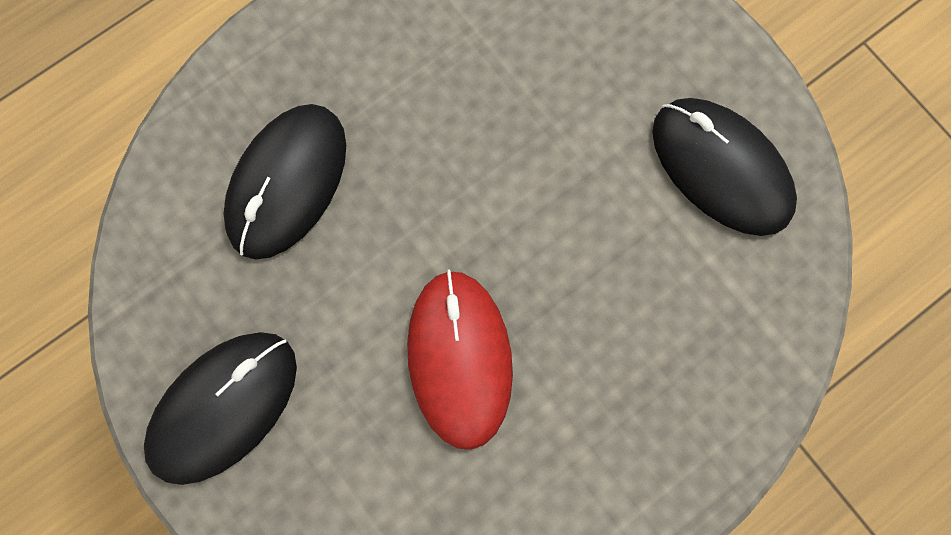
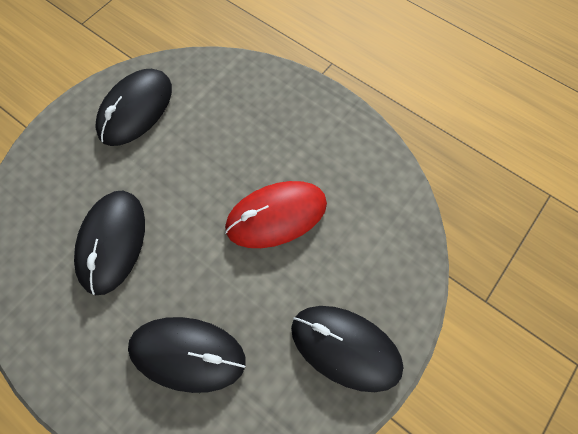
camera: 105 degrees left, 10 degrees down
none -> black mouse [74,191,145,295]

